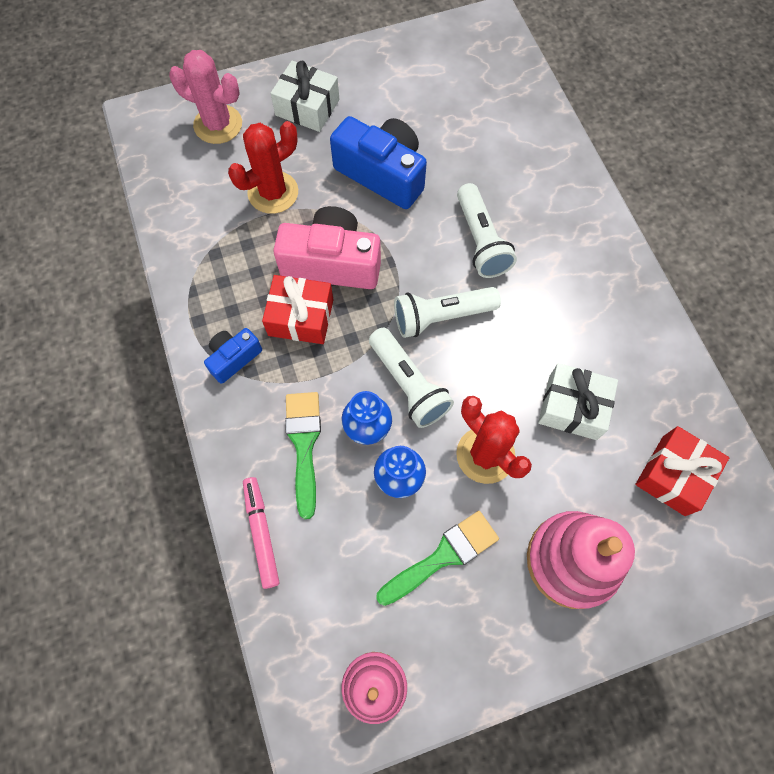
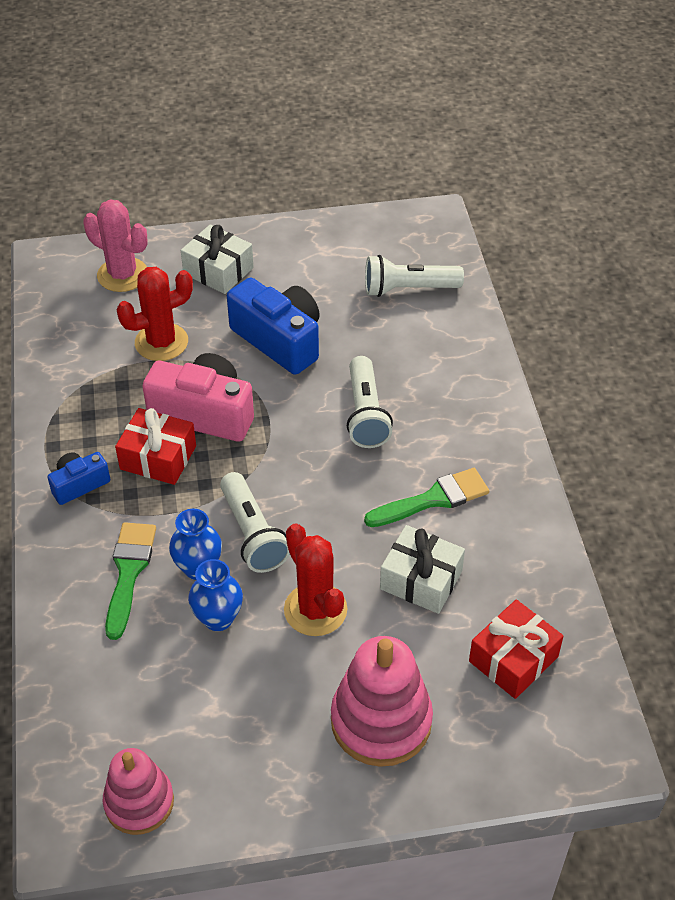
camera: 10 degrees right, 20 degrees down
pink marker [243,477,280,589] -> none
green brush [376,511,499,606] -> green brush moved to [364,468,489,527]
white flashlight [394,287,501,338] -> white flashlight moved to [365,255,464,297]

